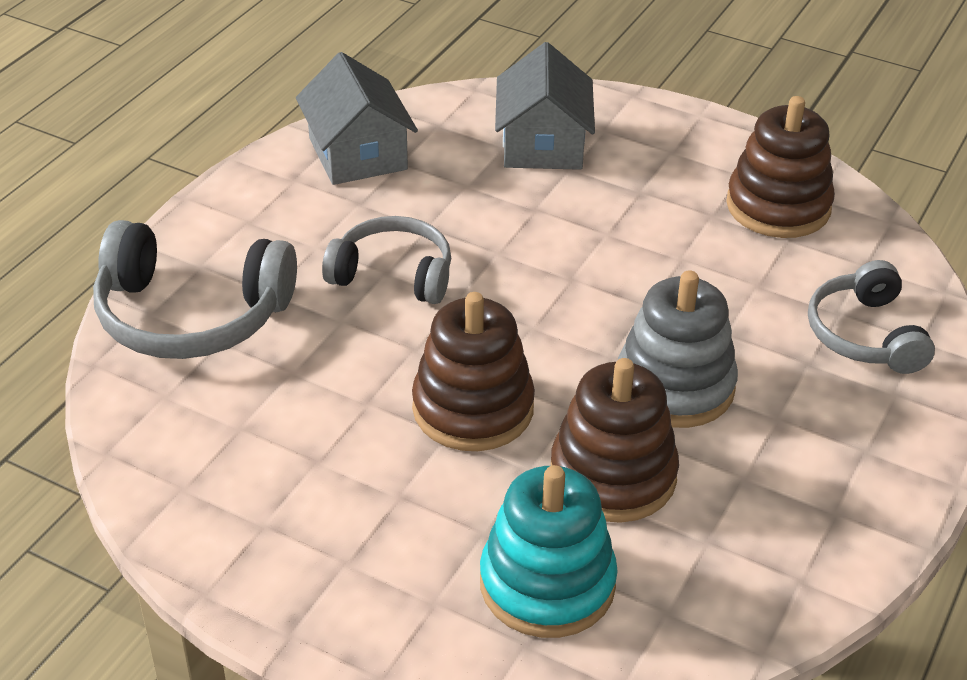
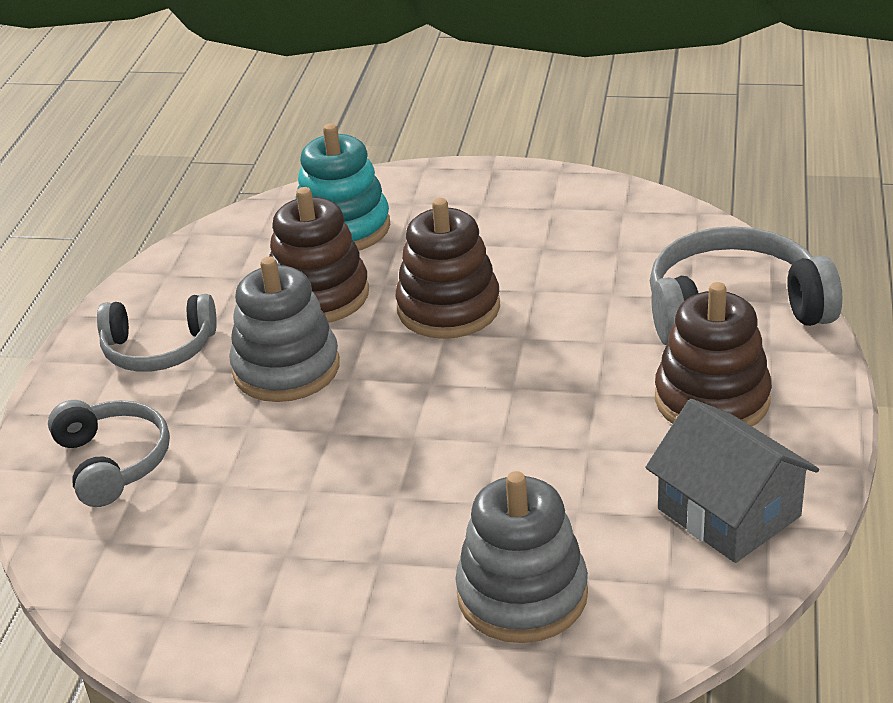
camera: 165 degrees right, 5 degrees down
grey headphones [322,216,451,304] -> grey headphones moved to [97,294,217,372]
grey house [495,42,595,170] -> grey stacking toy [455,471,588,643]
brown stacking toy [726,96,835,238] -> brown stacking toy moved to [655,282,772,427]

